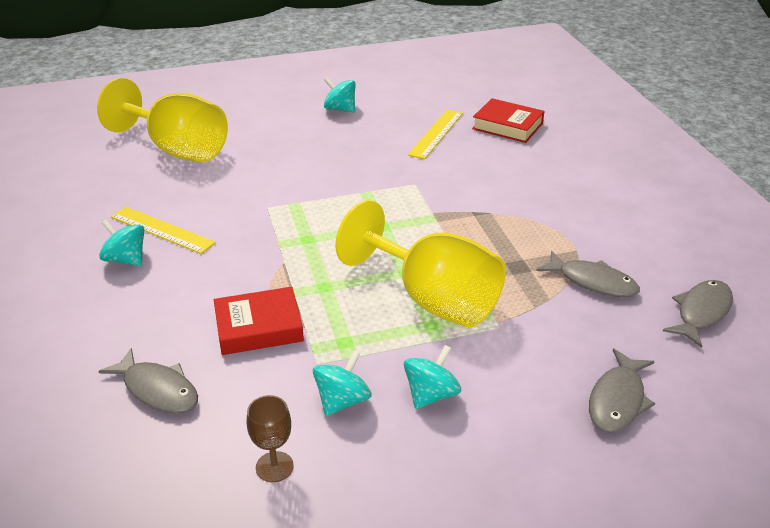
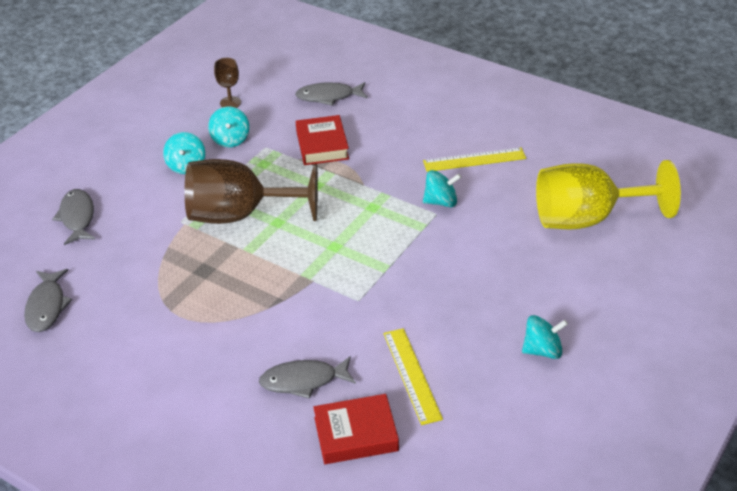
camera: 140 degrees right, 5 degrees up
turquoise spinning top [99,219,145,266] -> turquoise spinning top moved to [423,170,461,207]
red book [214,287,304,355] -> red book turned 45 degrees counterclockwise [296,115,349,165]
yellow goblet [335,200,506,327] -> brown goblet [185,159,318,224]
grey fish [536,251,640,297] -> grey fish moved to [259,356,356,399]

